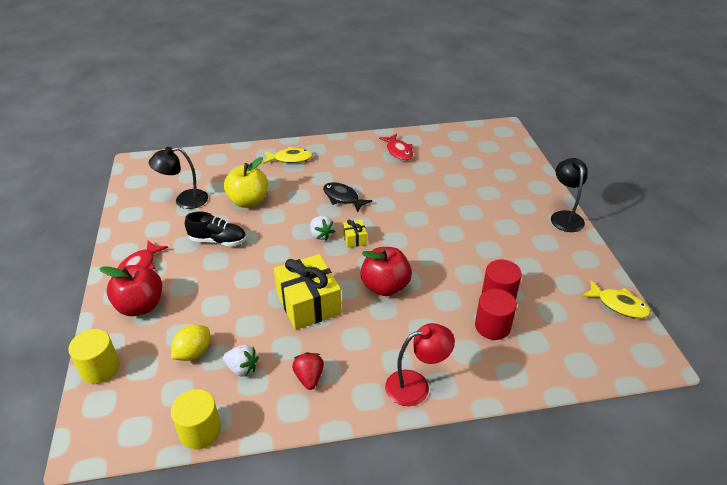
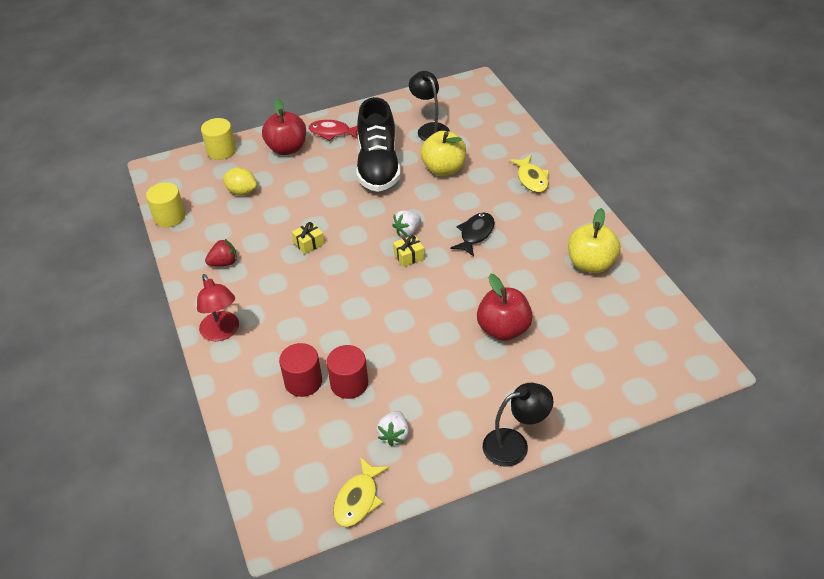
camera: 80 degrees right, 5 degrees up
black shoe [185,211,246,246] -> black shoe [356,97,401,192], size x1.76
white strawberry [223,345,259,377] -> white strawberry moved to [377,411,409,446]
yellow gift [274,254,342,330] -> yellow gift [292,222,325,254], size x0.46
red apple [360,247,412,296] -> red apple moved to [477,274,533,341]
red fish [379,134,413,161] -> yellow apple [568,208,620,273]

